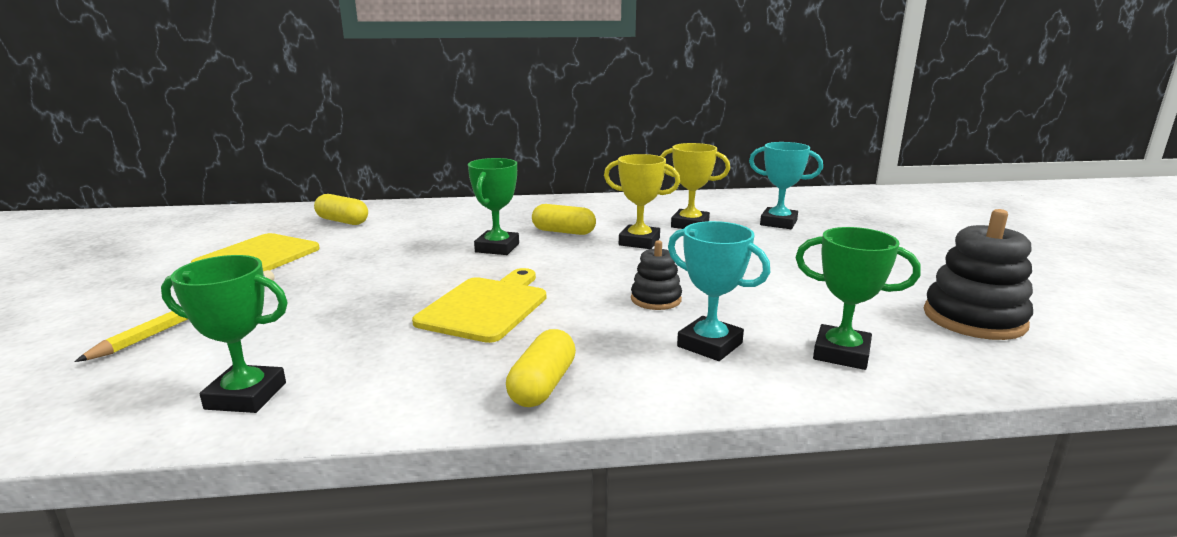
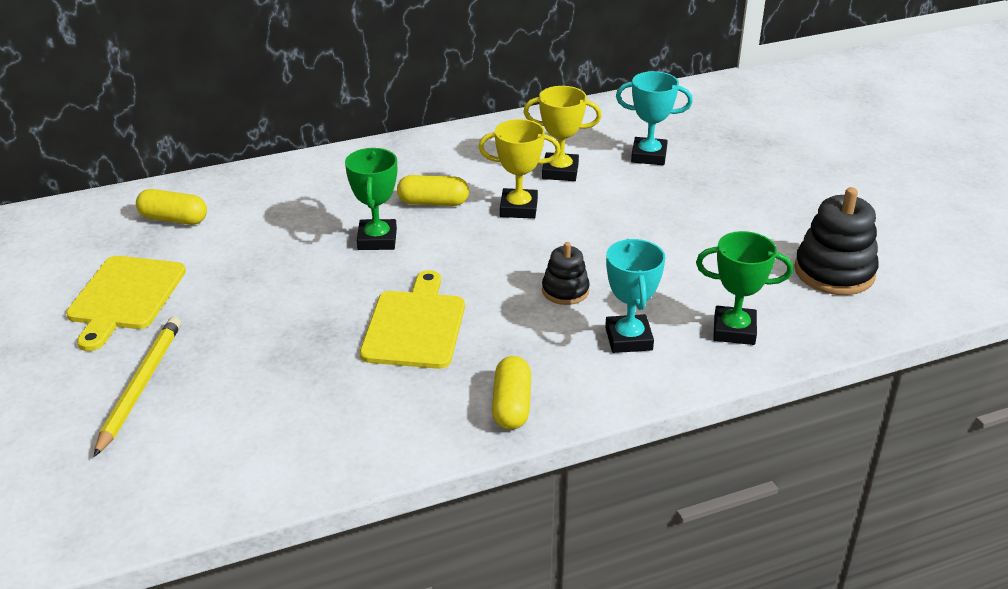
camera: 15 degrees left, 15 degrees up
green trophy [161,255,288,413] -> none
turquoise trophy [668,221,770,361] -> turquoise trophy turned 60 degrees clockwise [605,239,665,353]

